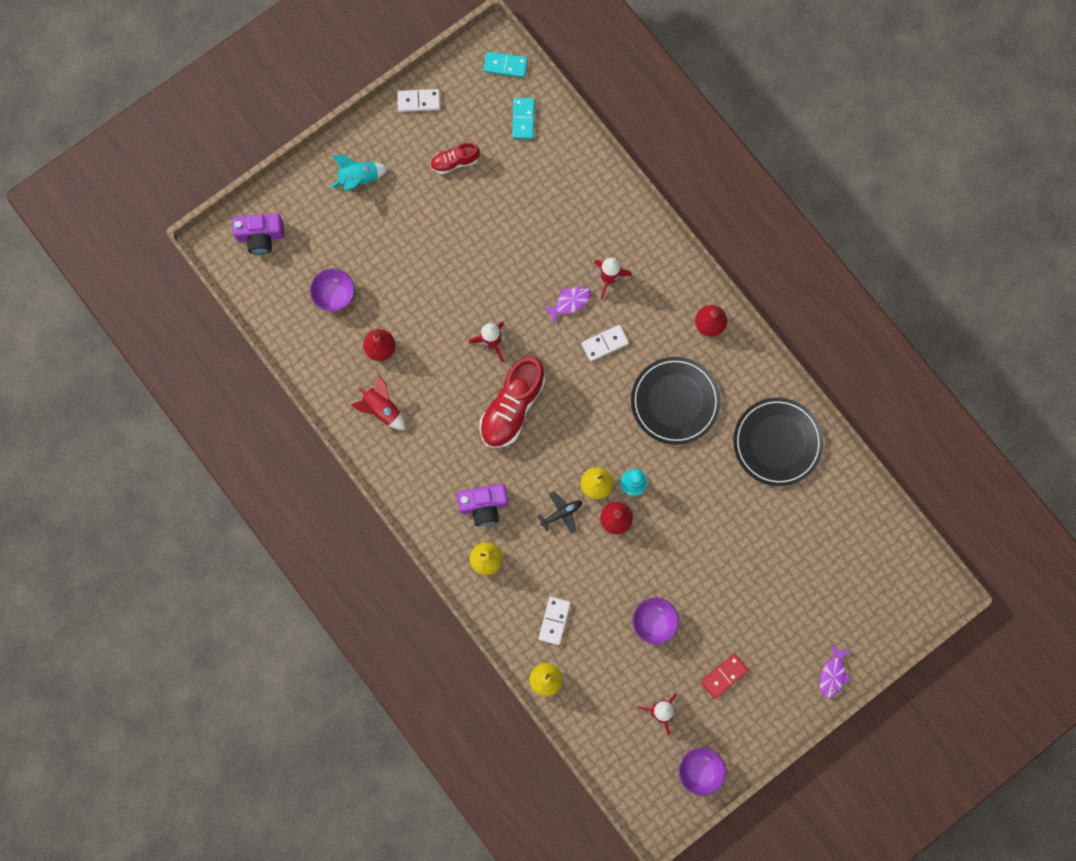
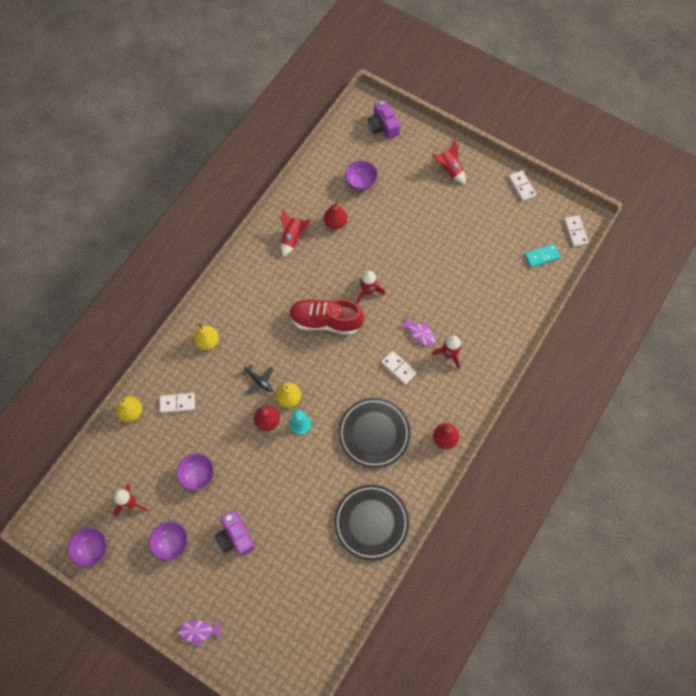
camera: 70 degrees right, 10 degrees down
turquoise rocket [330,155,389,191] -> red rocket [432,139,466,184]
red shoe [430,143,480,174] -> none
purple camera [457,484,508,526] -> purple camera moved to [215,511,255,556]
turquoise domino [484,52,528,78] -> white domino [564,215,589,247]
red domino [701,654,749,699] -> purple bowl [149,522,188,561]

